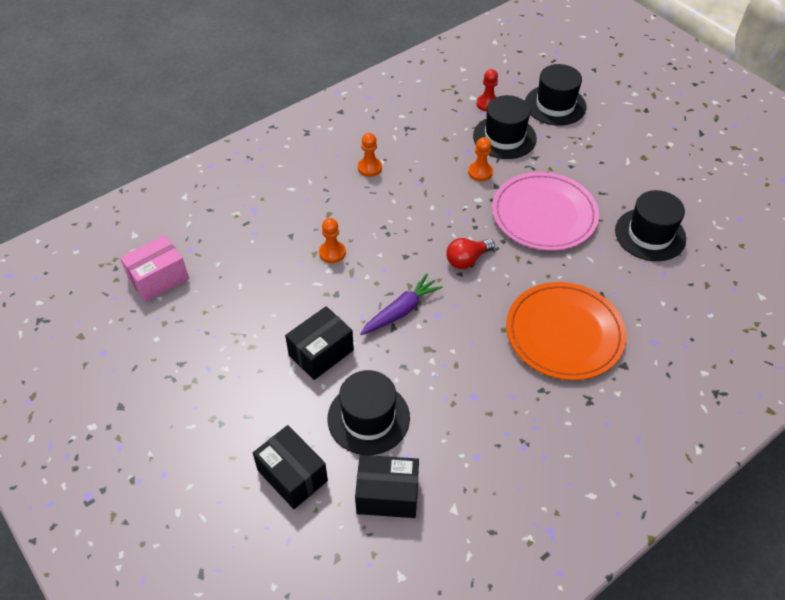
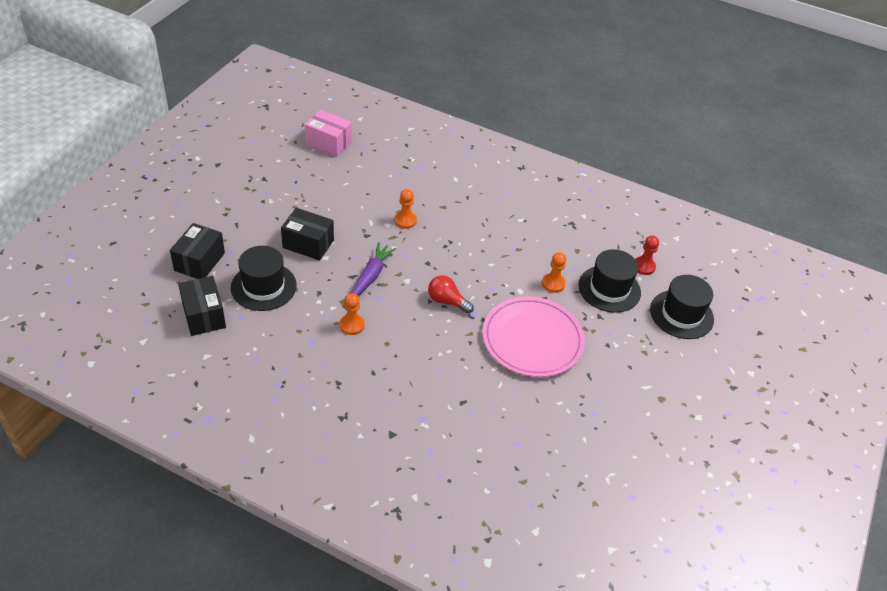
camera: 60 degrees right, 5 degrees down
orange pawn [358,133,382,177] -> orange pawn moved to [340,293,365,335]
purple carrot [360,274,443,335] -> purple carrot turned 90 degrees counterclockwise [351,242,396,296]
orange plate [506,282,626,380] -> none
black hat [615,190,686,261] -> none

